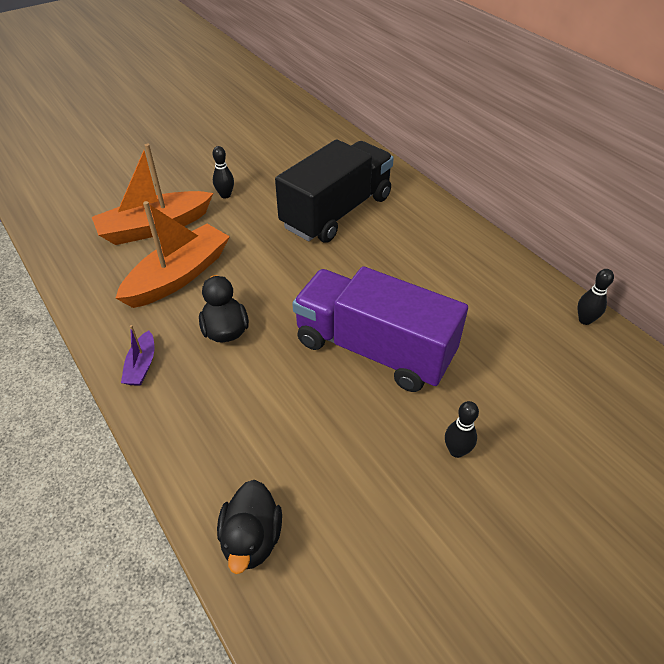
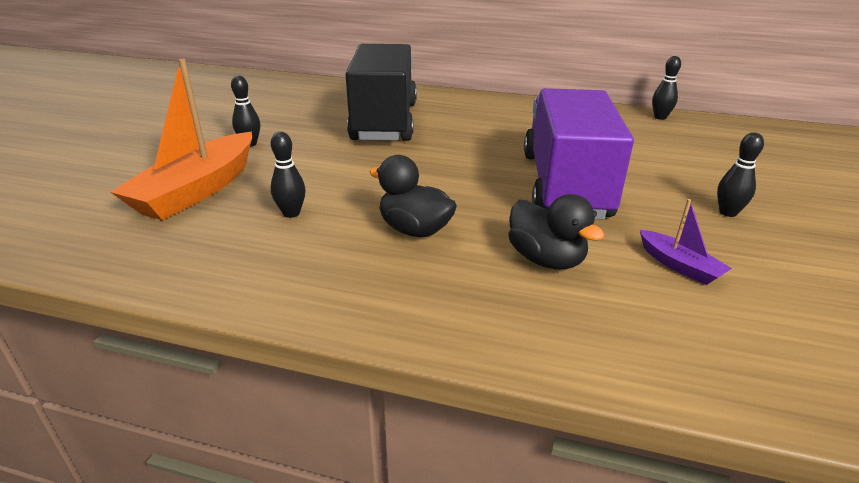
camera: 40 degrees left, 15 degrees down
orange boat [116,201,230,308] -> black bowling pin [270,132,306,218]
purple boat [121,325,154,386] -> purple boat moved to [640,199,732,285]
black duck [217,480,282,574] -> black duck moved to [508,194,605,270]
purple truck [292,266,468,392] -> purple truck turned 105 degrees clockwise [524,88,634,220]

